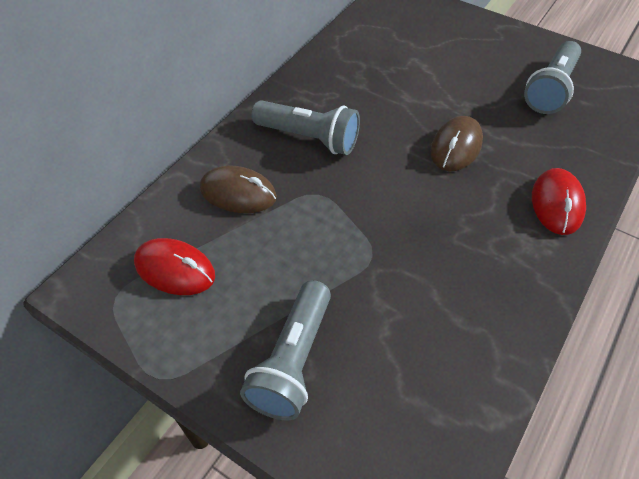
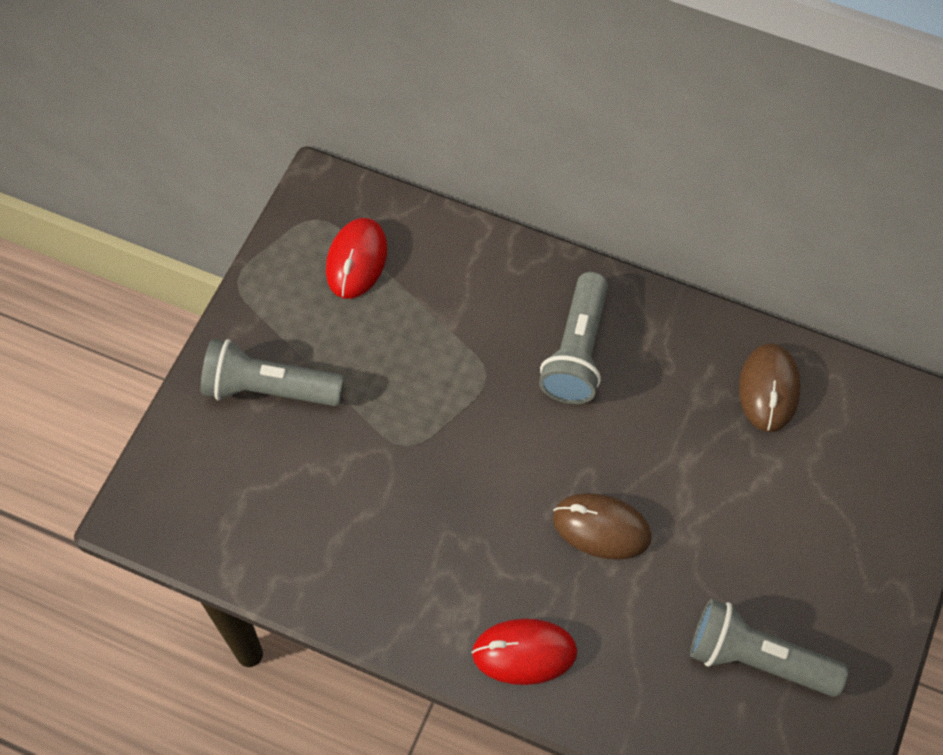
camera: 80 degrees right, 10 degrees up
brown mouse [200,165,277,213] -> brown mouse moved to [739,343,801,432]

